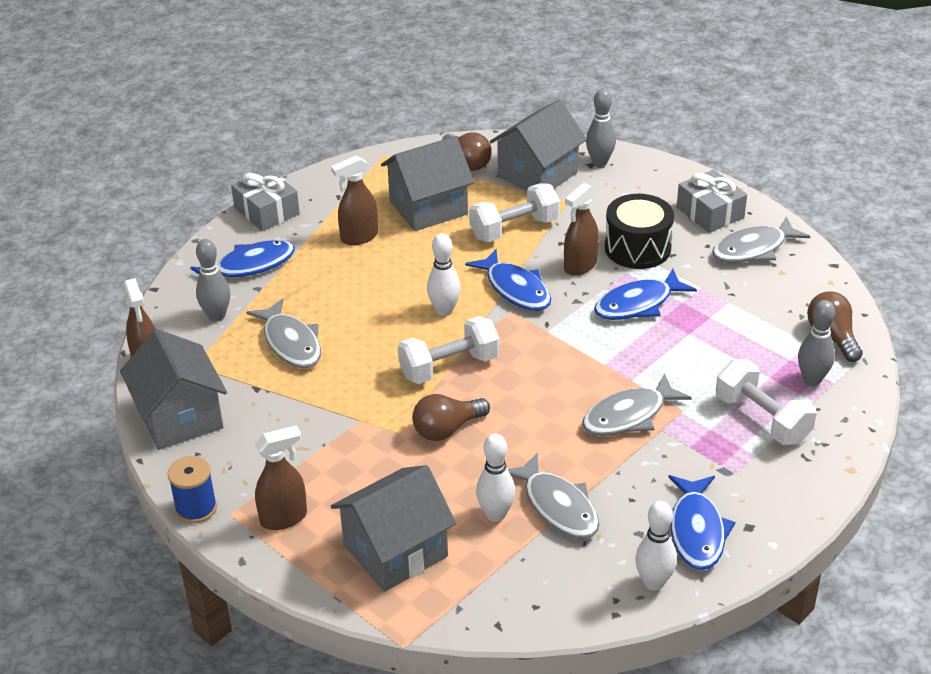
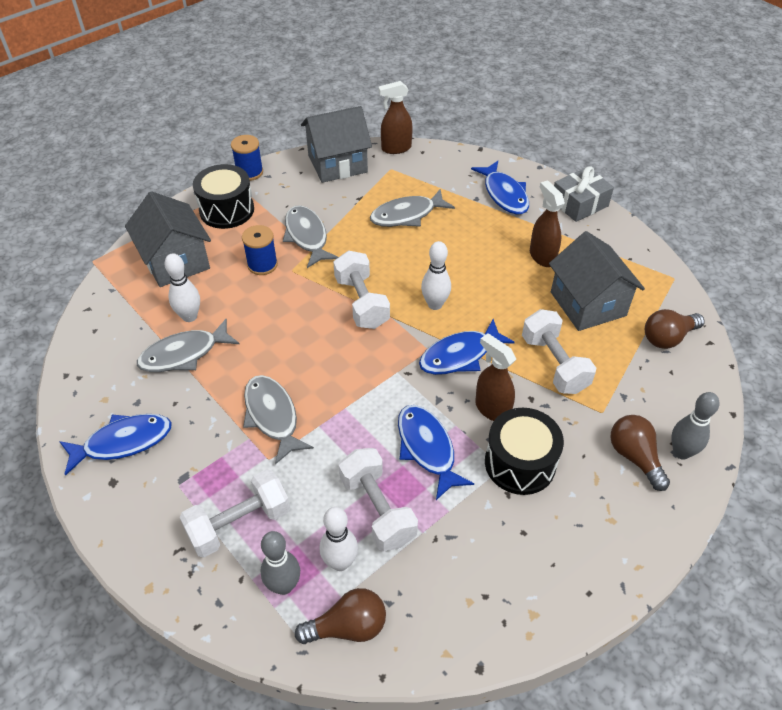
camera: 95 degrees right, 10 degrees up
grey bowling pin [196,239,230,322] -> none
brown spray bottle [255,425,307,530] -> black drum [193,164,254,229]
brown light bulb [412,394,490,441] -> brown light bulb moved to [610,415,670,491]
grey house [490,99,587,191] -> none
white bowling pin [635,501,677,591] -> white bowling pin moved to [320,507,358,571]
blue fish [668,475,736,570] -> blue fish turned 150 degrees clockwise [59,414,172,476]
grey gift [677,170,747,233] -> none
grey fish [712,216,810,263] -> grey fish moved to [283,205,338,268]
none -> blue spool [242,225,278,275]
none -> white dumbbell [339,448,418,551]

